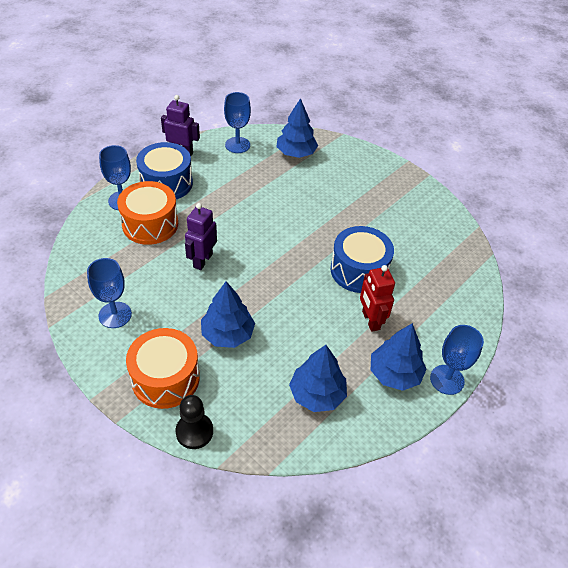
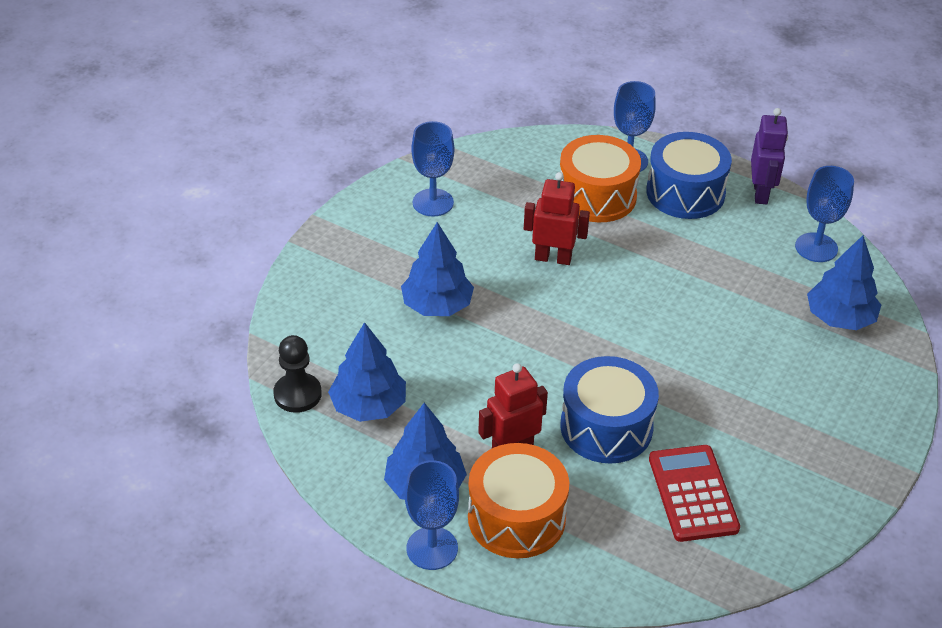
camera: 80 degrees right, 5 degrees down
orange drum [126,328,200,409] -> orange drum moved to [468,443,569,558]
black pawn [176,395,213,449] -> black pawn moved to [273,335,322,413]
purple robot [185,203,217,270] -> red robot [524,172,590,265]
none -> red calculator [649,445,740,542]

